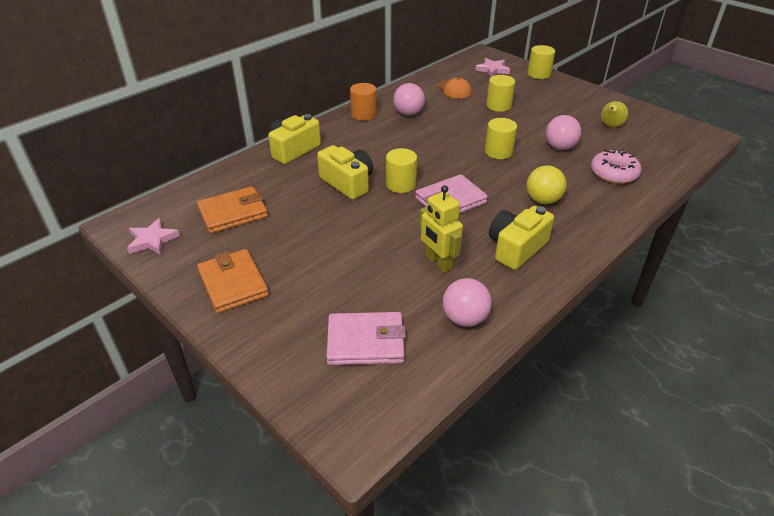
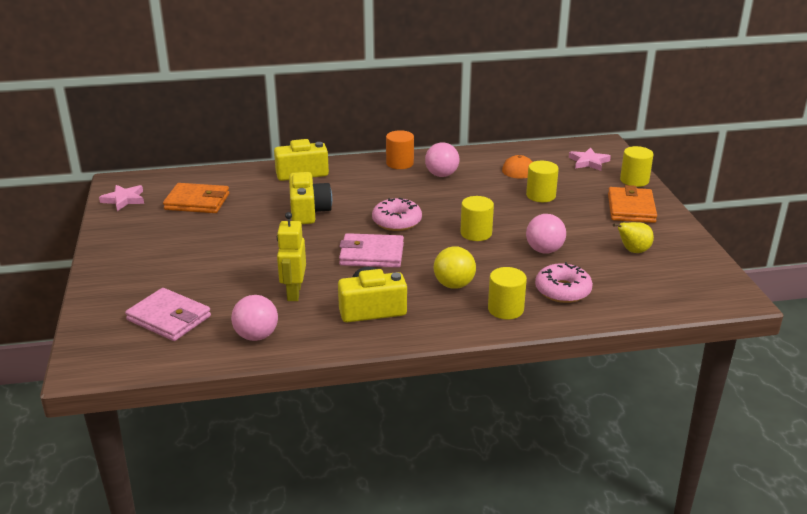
camera: 35 degrees right, 10 degrees down
orange wallet [197,249,269,313] -> orange wallet moved to [608,185,657,223]
yellow cylinder [386,148,417,193] -> yellow cylinder moved to [488,267,527,319]
none -> pink donut [372,198,422,231]

